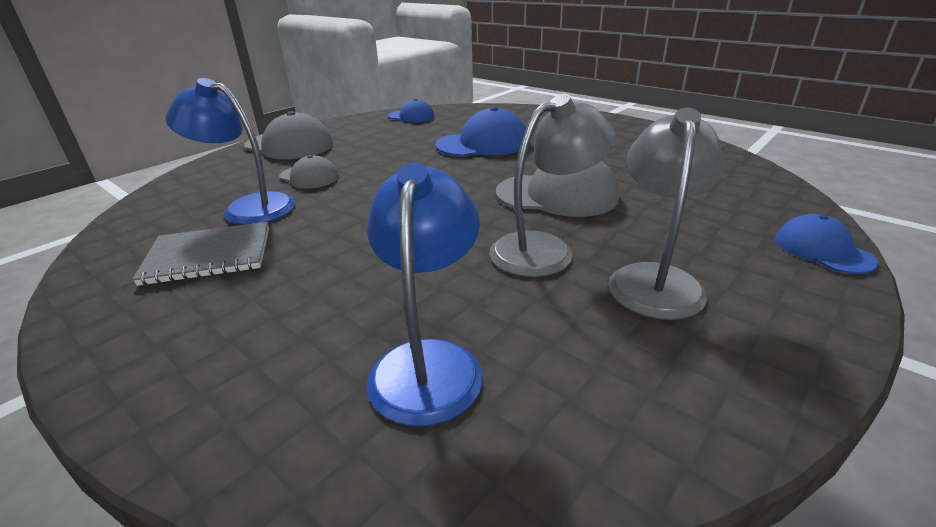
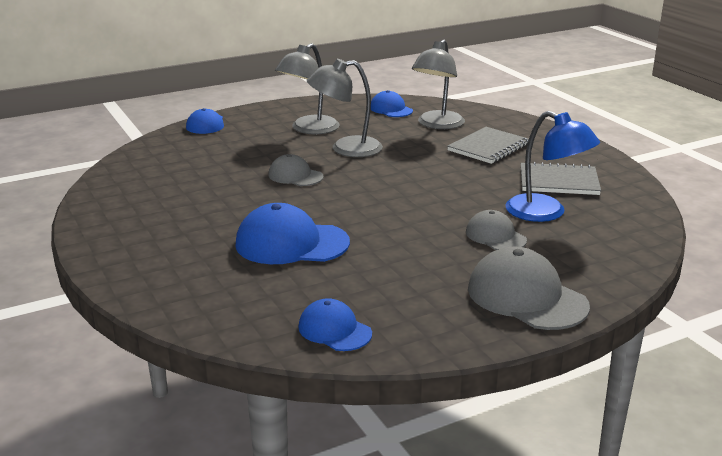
camera: 160 degrees left, 5 degrees down
blue lamp [367,162,483,427] -> grey lamp [412,40,465,129]
grey cap [496,161,619,217] -> grey cap [268,154,324,186], size x0.59
none -> blue cap [371,90,413,117]
none -> grey notebook [447,127,529,164]

